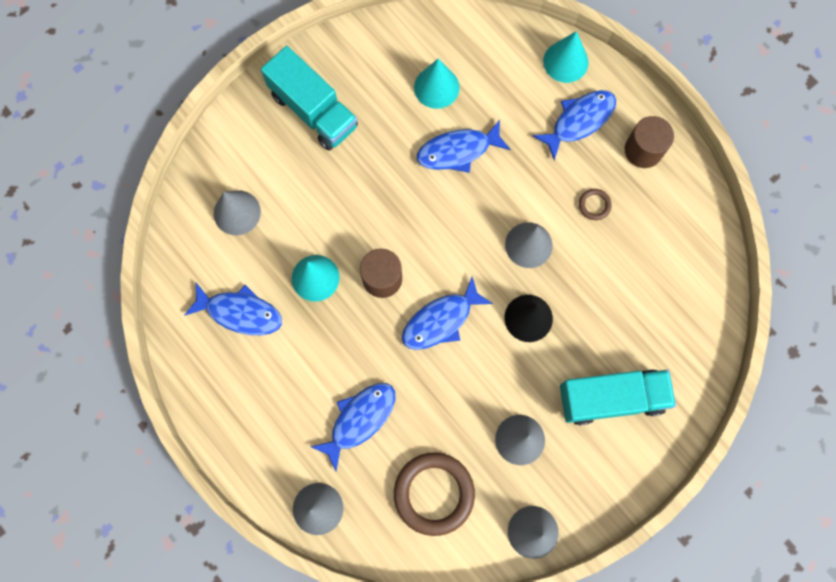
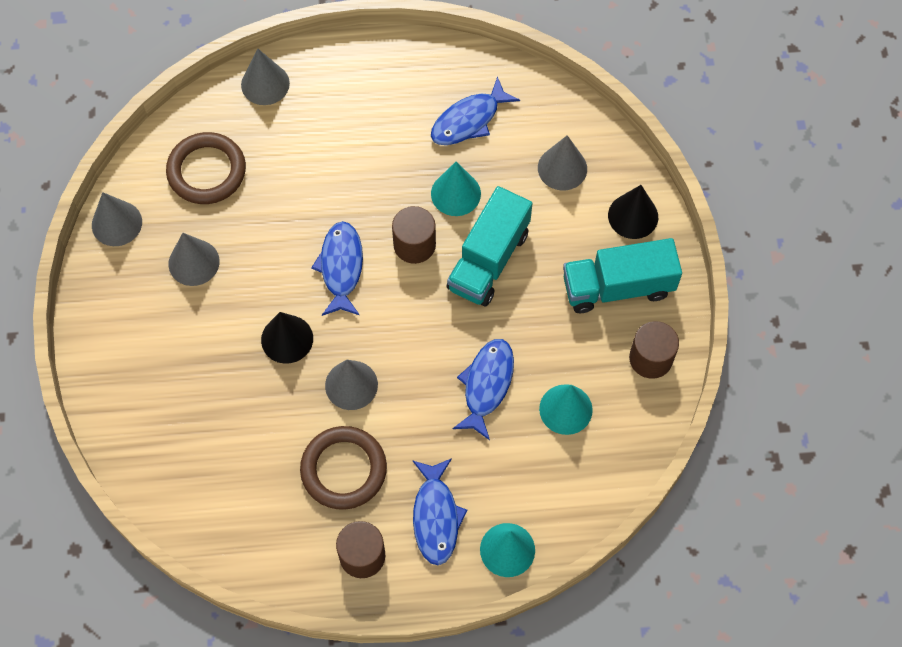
camera: 125 degrees right, 10 degrees down
blue fish [311,383,395,471] -> none
turquoise truck [560,369,676,425] -> turquoise truck moved to [447,186,532,306]
brown ring [579,189,612,220] -> brown ring [300,426,387,510], size x2.29
none -> black cone [608,185,658,239]
none -> brown cylinder [629,321,679,379]

